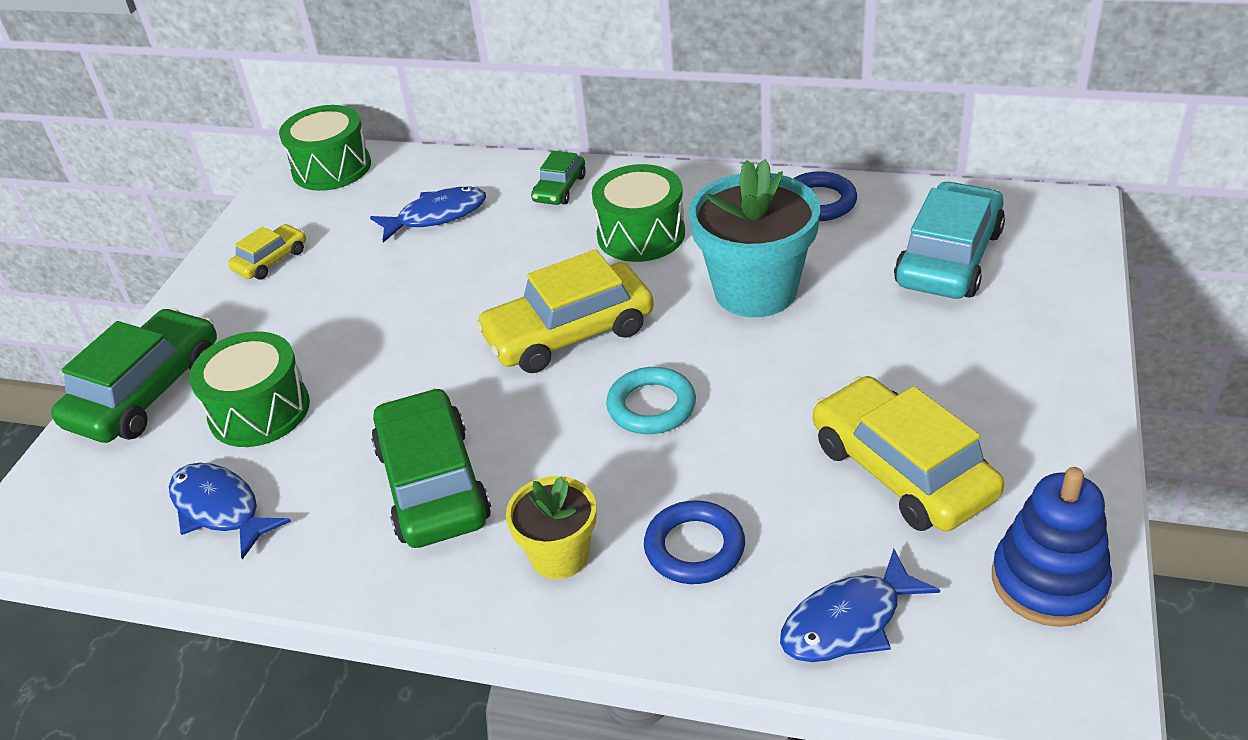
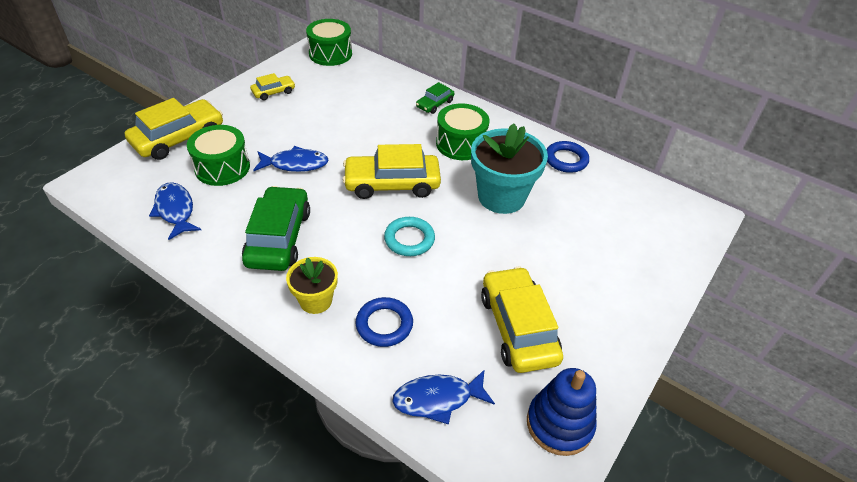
camera: 15 degrees right, 5 degrees up
green car [51,308,217,443] -> yellow car [125,98,223,160]
blue fish [370,187,486,243] -> blue fish moved to [253,146,328,172]
turquoise car [894,181,1005,299] -> none

